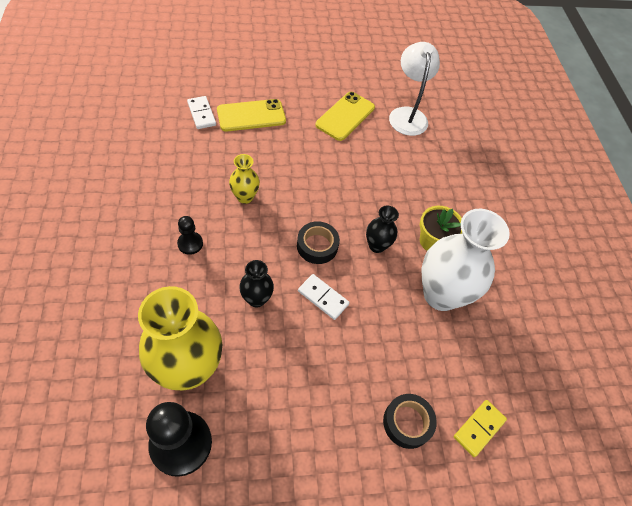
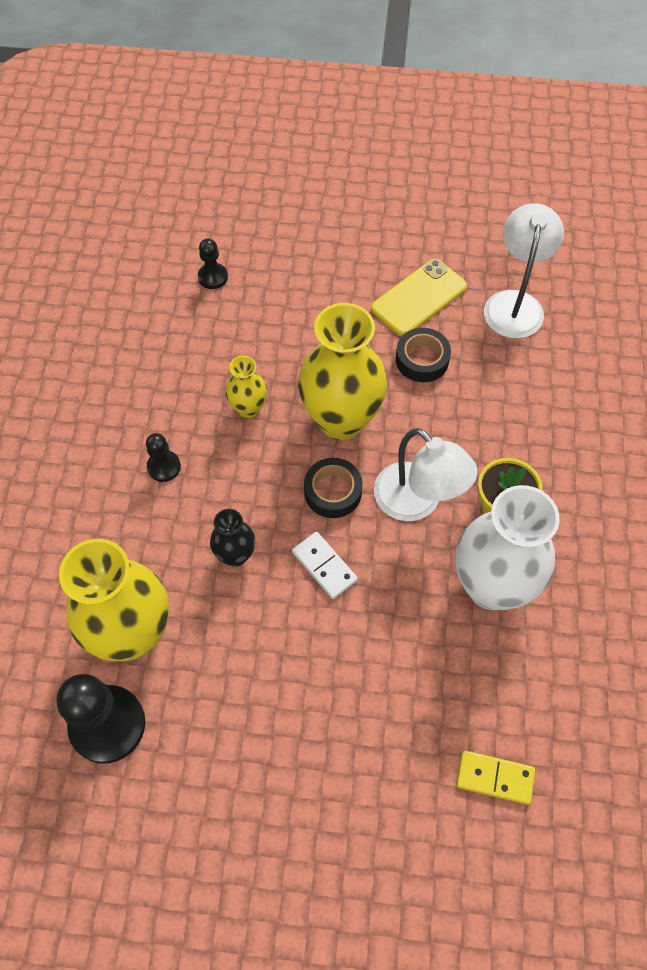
camera: 20 degrees right, 5 degrees up
white domino [187,96,216,129] -> black pawn [198,238,228,289]
yellow phone [217,99,286,131] -> none
black vase [366,206,399,253] -> white lamp [374,428,477,521]
black tape [383,394,437,449] -> black tape moved to [396,328,451,382]
yellow domino [454,400,507,457] -> yellow domino turned 45 degrees clockwise [456,750,535,805]
none -> yellow vase [298,303,387,440]

